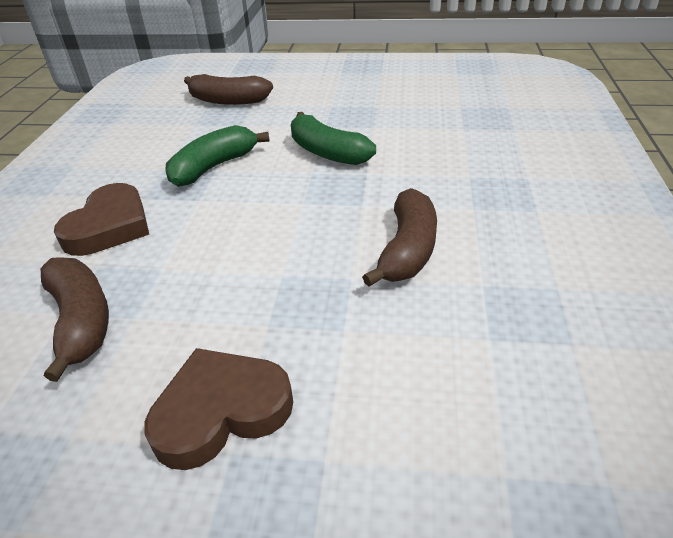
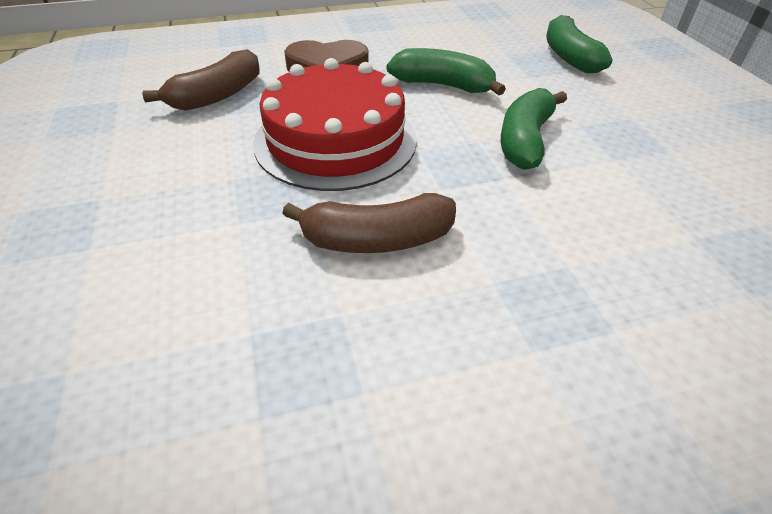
camera: 65 degrees right, 5 degrees up
brown heart [144,348,293,470] -> none
brown banana [184,74,273,105] -> green banana [547,15,613,73]
none -> red cake [253,58,417,191]

